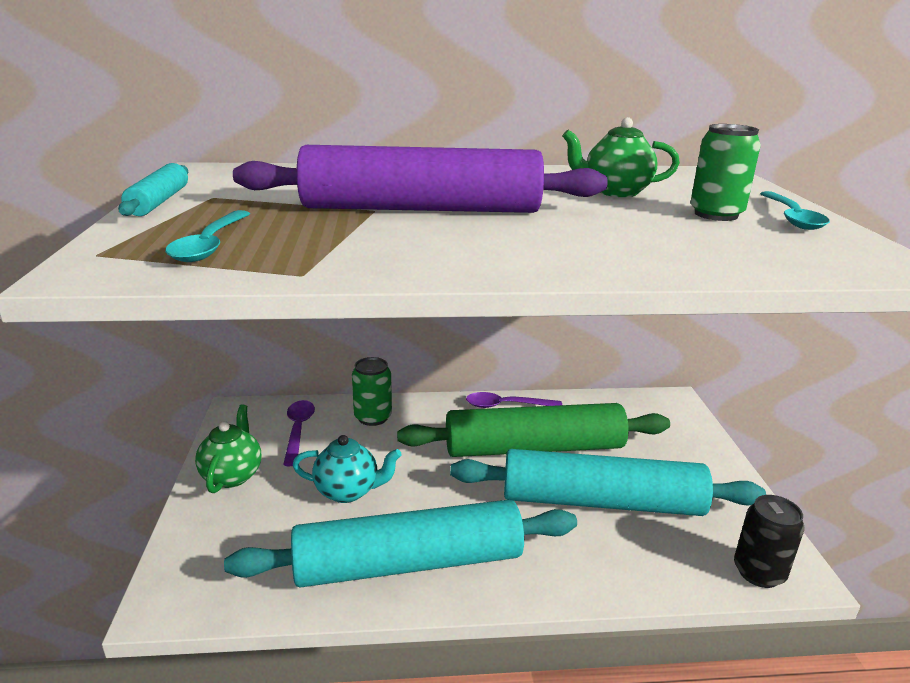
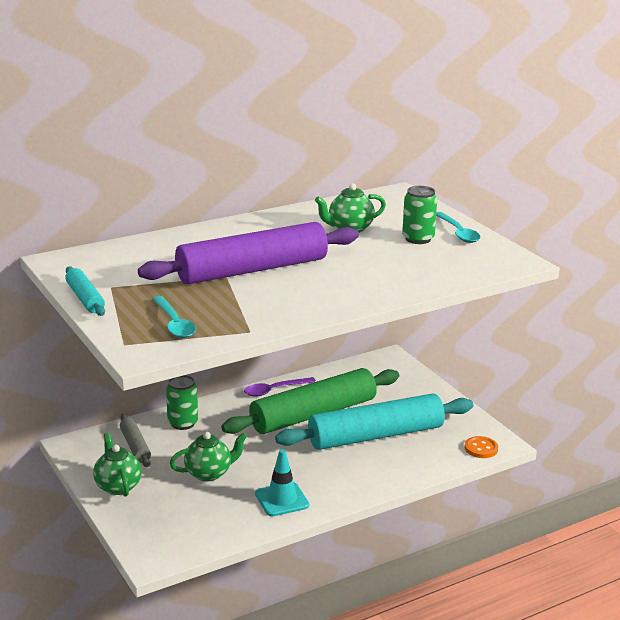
camera: 25 degrees left, 0 degrees up
turquoise rolling pin [224,500,577,588] -> turquoise traffic cone [255,449,309,516]
purple spoon [283,400,315,466] -> grey rolling pin [120,414,151,468]
turquoise teapot [293,435,402,503] -> green teapot [170,432,247,482]
black can [734,495,804,588] -> orange button [464,436,498,458]

